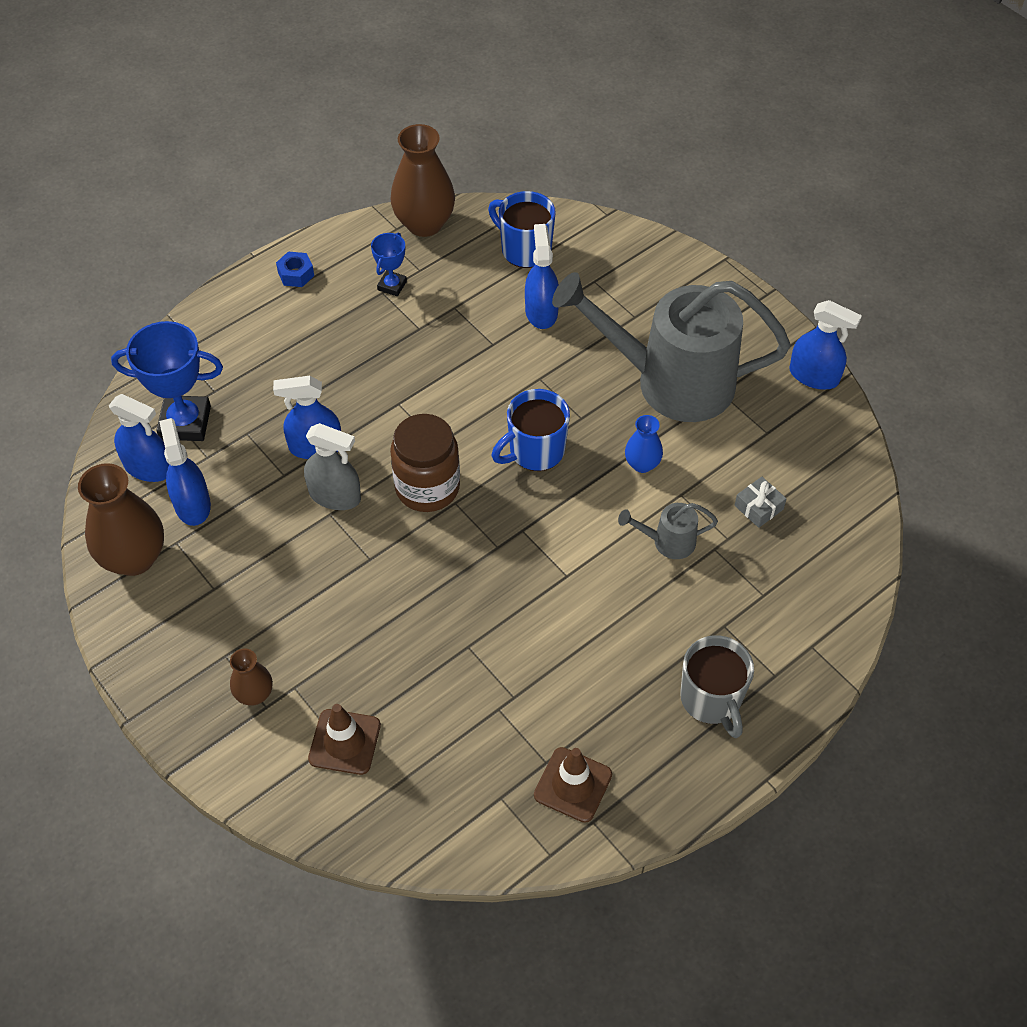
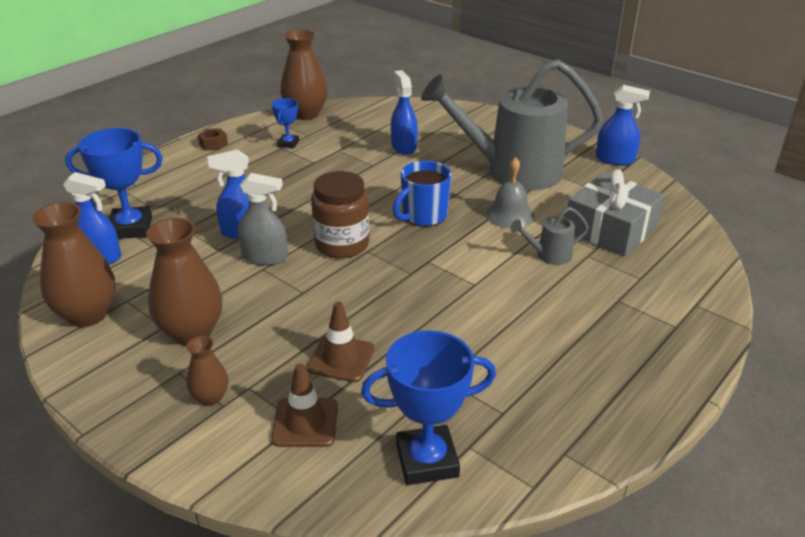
camera: 10 degrees left, 20 degrees down
blue spray bottle [159,418,211,526] -> none
blue nut [276,252,314,287] -> brown nut [198,128,228,151]
blue mug [488,191,556,268] -> none
brown traffic cone [534,747,612,823] -> brown traffic cone moved to [307,302,375,382]
blue vase [625,415,663,473] -> grey bell [486,157,535,229]
grey mug [680,635,754,738] -> none
grey gift [734,477,787,528] -> grey gift [566,169,664,256], size x2.40
none -> brown vase [146,218,222,345]
none -> blue trophy [361,330,496,485]

